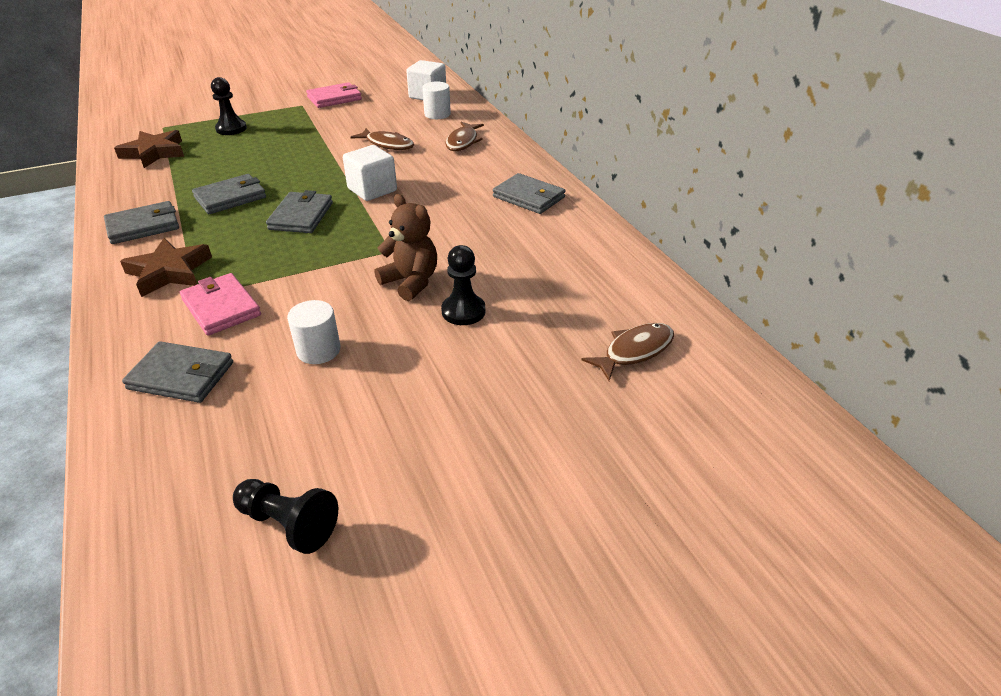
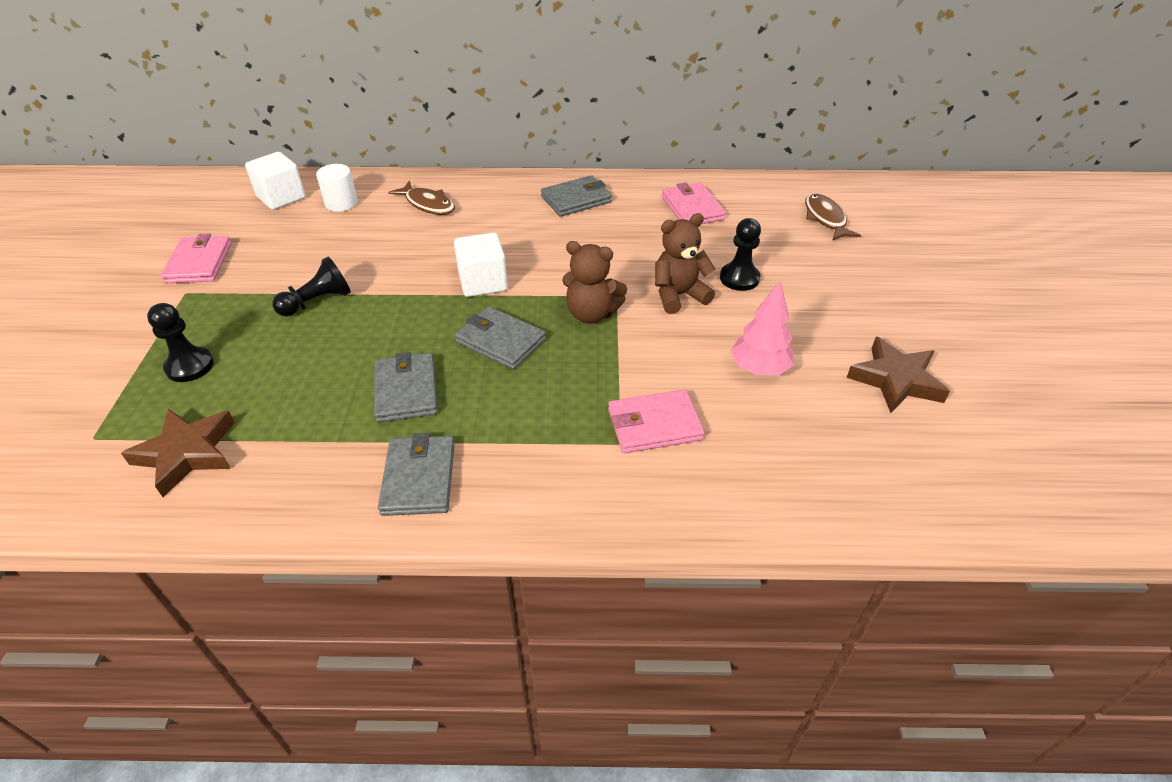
camera: 65 degrees left, 5 degrees up
brown star [120,238,212,297] -> brown star moved to [846,337,950,413]
grey wallet [122,341,233,403] -> none
black pawn [233,479,338,554] -> black pawn moved to [273,257,351,316]
white cylinder [287,300,341,364] -> pink tree [731,281,794,375]
brown fish [350,128,414,150] -> none
none -> brown teddy bear [562,241,627,324]
none -> pink wallet [662,183,726,224]

